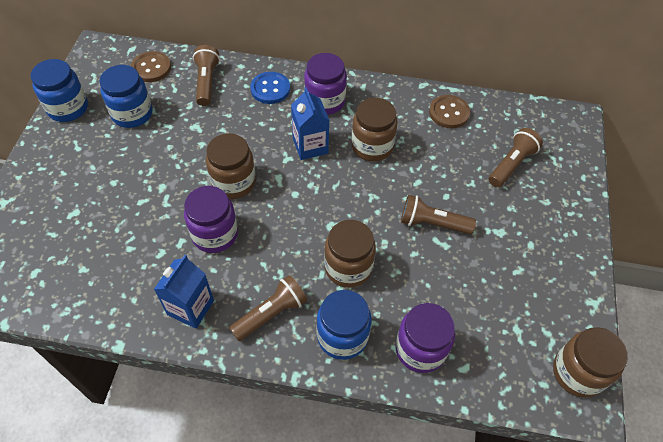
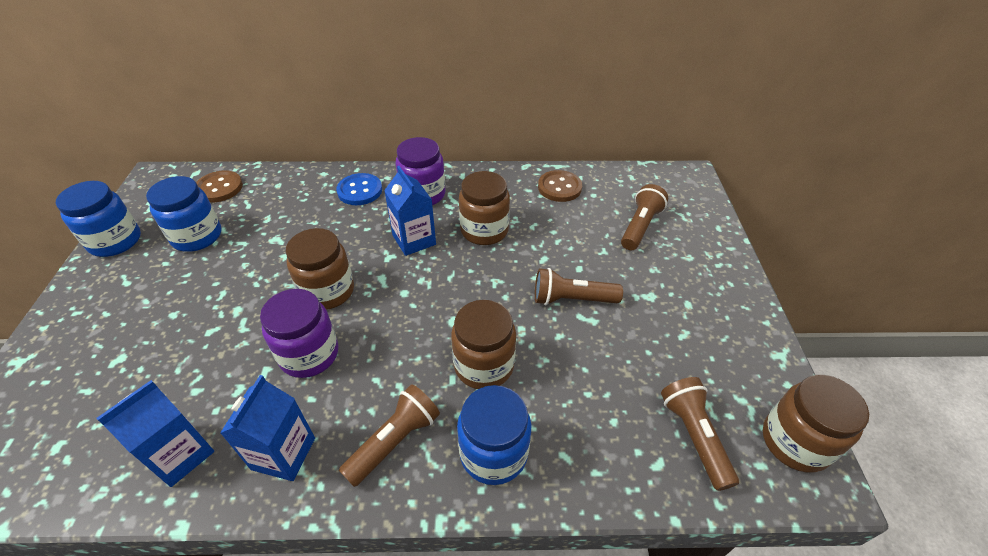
camera: 10 degrees left, 10 degrees down
brown flashlight [193,45,220,106] -> brown flashlight moved to [661,377,739,491]
purple jar [395,303,455,373] -> none
none -> blue carton [96,380,214,487]

